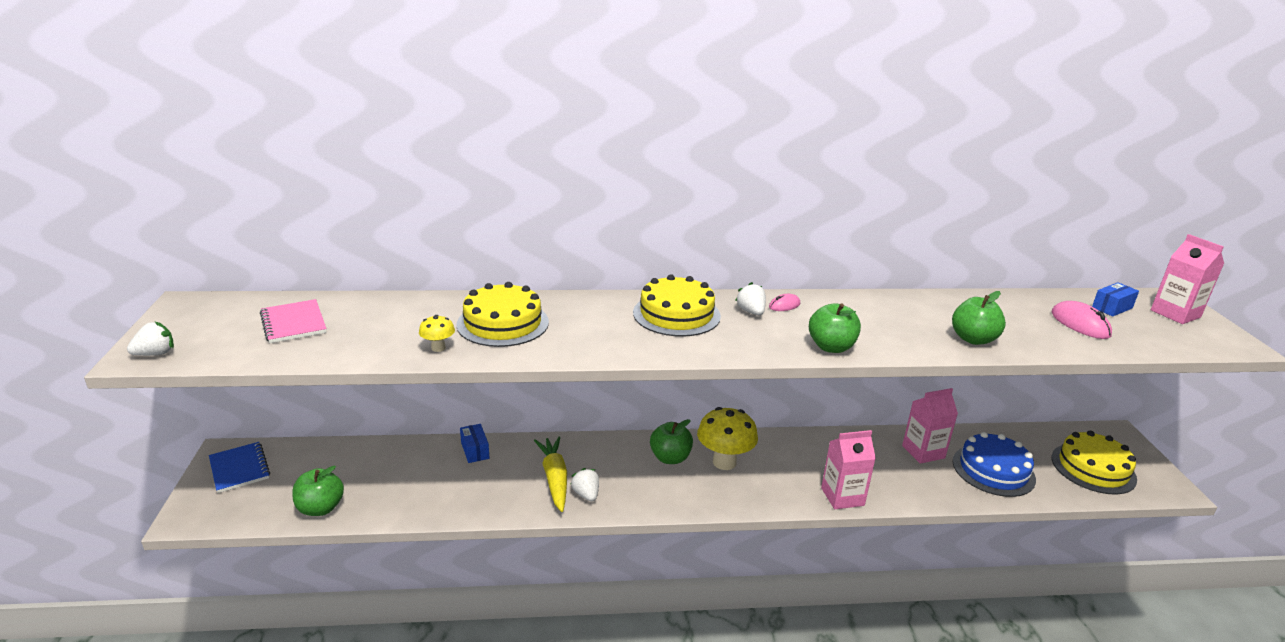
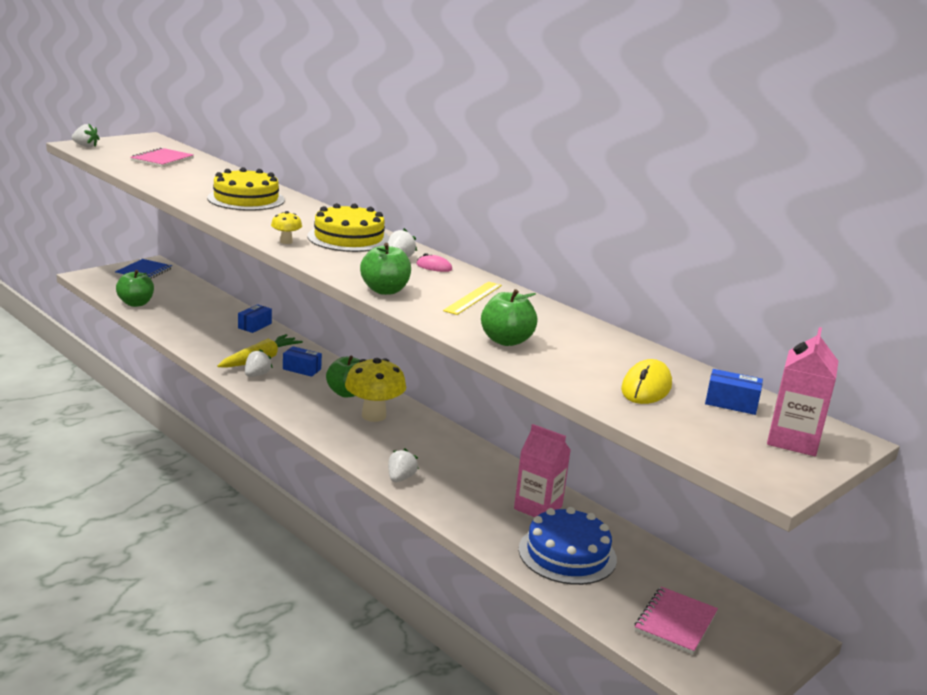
camera: 50 degrees right, 5 degrees down
yellow mushroom [419,315,455,352] -> yellow mushroom moved to [271,211,302,244]
pink carton [821,430,876,509] -> white strawberry [388,449,419,482]
yellow cake [1051,431,1137,494] -> pink notebook [635,587,718,655]
pink mouse [1052,301,1112,339] -> yellow mouse [621,359,672,404]
none -> blue box [283,346,322,377]
none -> yellow ruler [443,282,502,315]

